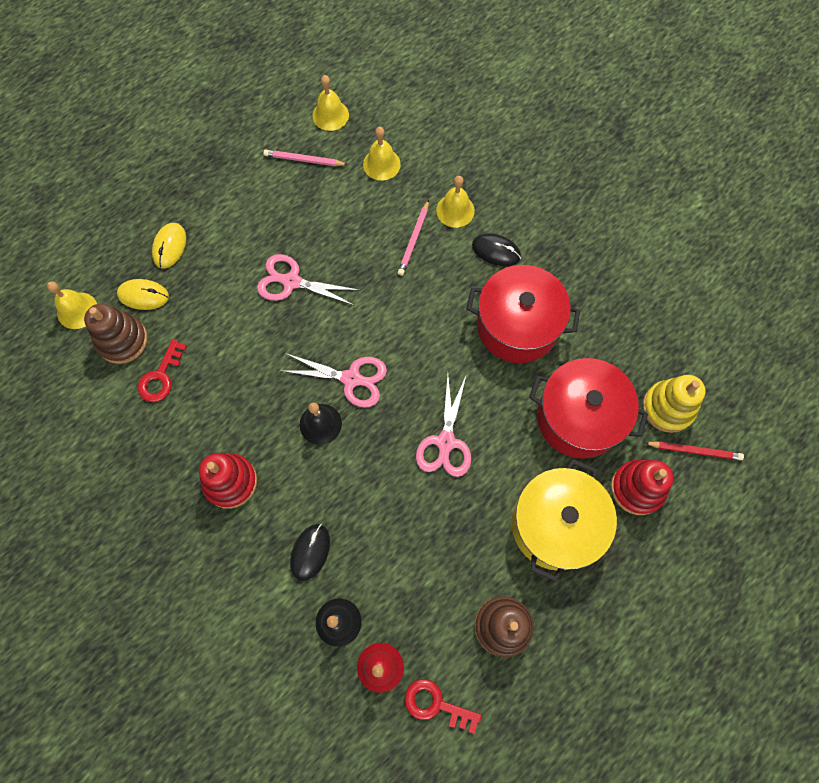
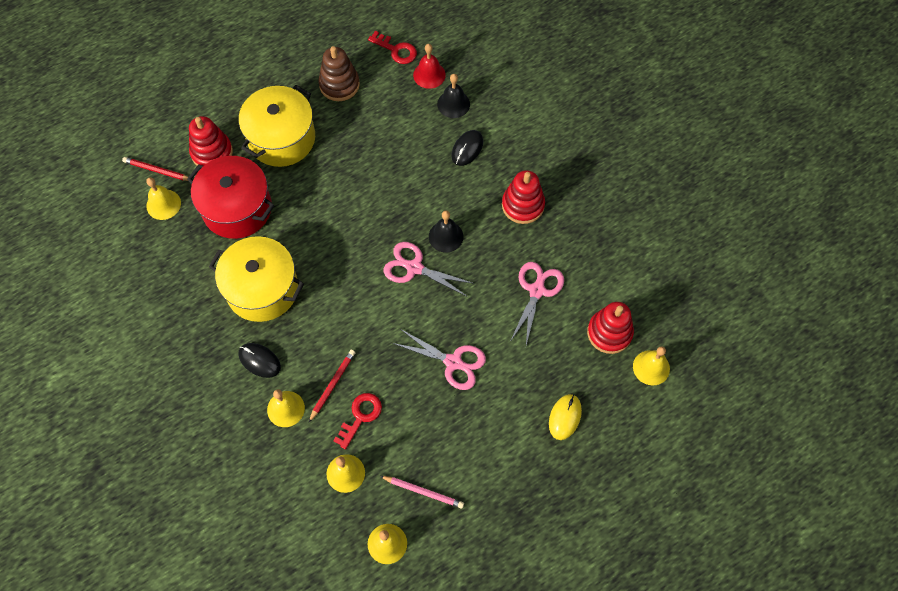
camera: 170 degrees left, 5 degrees down
brown stacking toy [84,303,147,364] -> red stacking toy [587,302,634,354]
yellow mouse [117,279,169,310] -> none
red key [138,339,187,402] -> red key moved to [333,393,382,449]
pink pencil [398,200,429,276] -> red pencil [309,350,355,422]
pink scissors [416,375,471,477] -> pink scissors moved to [510,262,564,345]
red pot [466,265,580,363] -> yellow pot [209,236,304,322]
yellow stacking toy [643,375,706,433] -> yellow bell [146,177,181,220]

